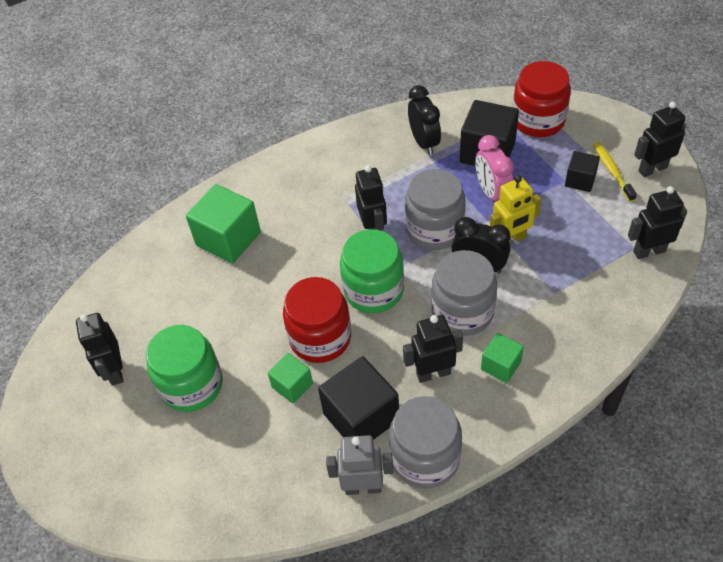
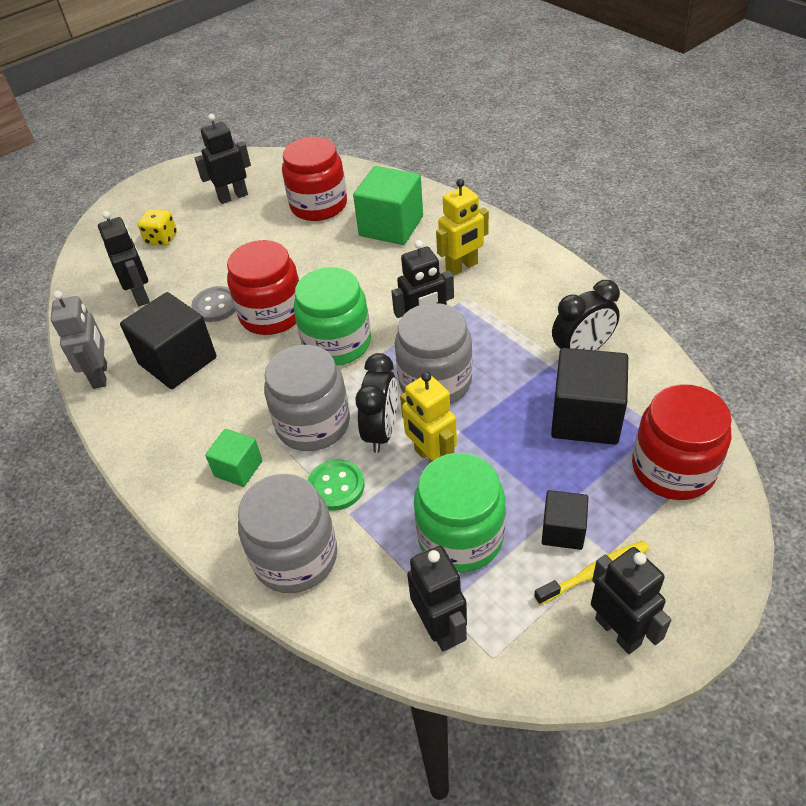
camera: 80 degrees right, 5 degrees down
green jar [146,325,223,412] -> green jar moved to [414,453,505,573]
green cube [268,353,313,403] -> grey button [191,286,235,322]
grey jar [389,396,462,488] -> grey jar moved to [238,474,337,593]
black robot [403,315,463,383] -> black robot moved to [98,211,150,306]
pink clock [475,135,514,201] -> none
none -> yellow dice [138,209,177,246]
none -> red jar [282,137,347,221]
none -> green button [307,459,364,511]
none -> yellow robot [436,179,489,276]

